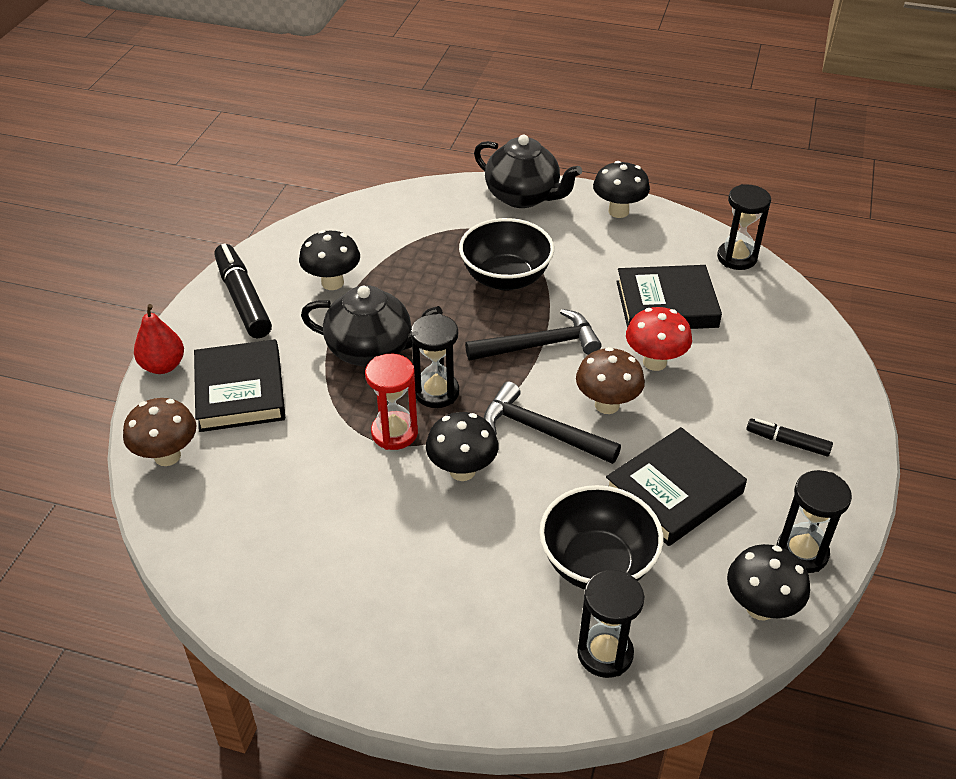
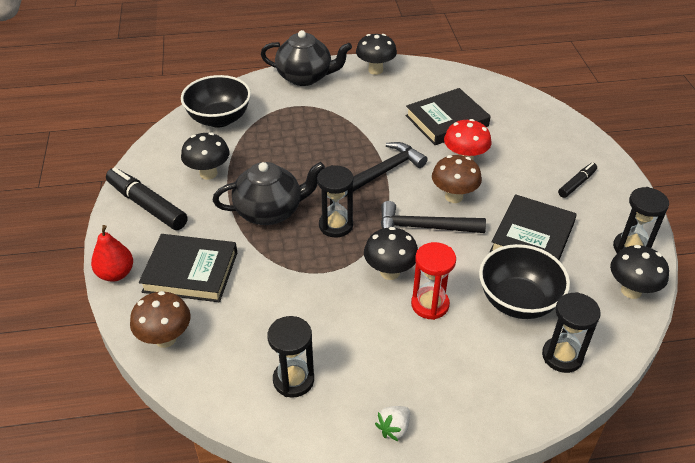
camera: 25 degrees left, 0 degrees up
black book [194,339,285,432] -> black book turned 45 degrees counterclockwise [139,234,237,302]
red hourglass [365,354,418,450] -> red hourglass moved to [411,242,456,320]
black bowl [459,218,554,291] -> black bowl moved to [181,75,251,127]
black hourglass [717,184,771,270] -> black hourglass moved to [267,316,314,397]
black marker [746,418,833,457] -> black marker turned 135 degrees clockwise [558,162,597,198]
none -> white strawberry [375,406,410,441]

